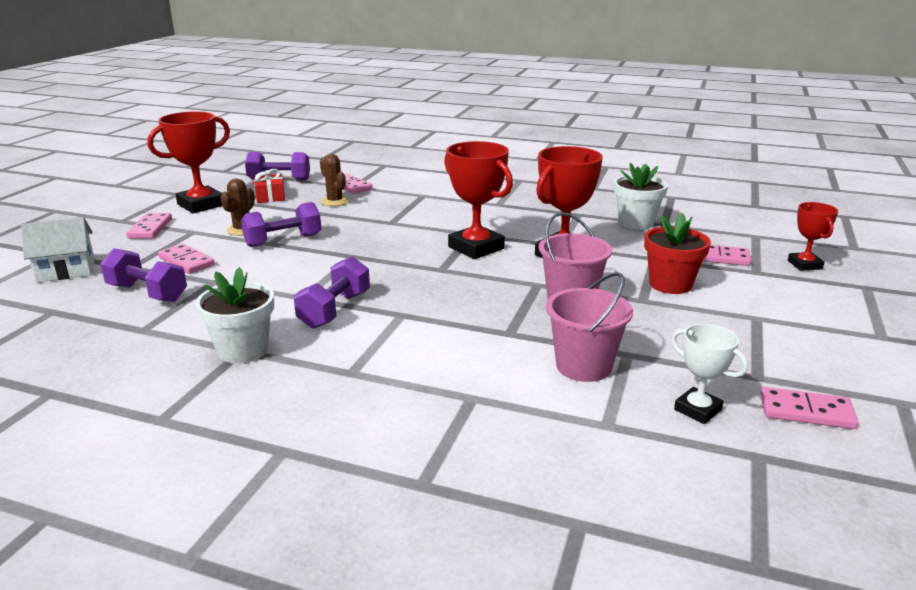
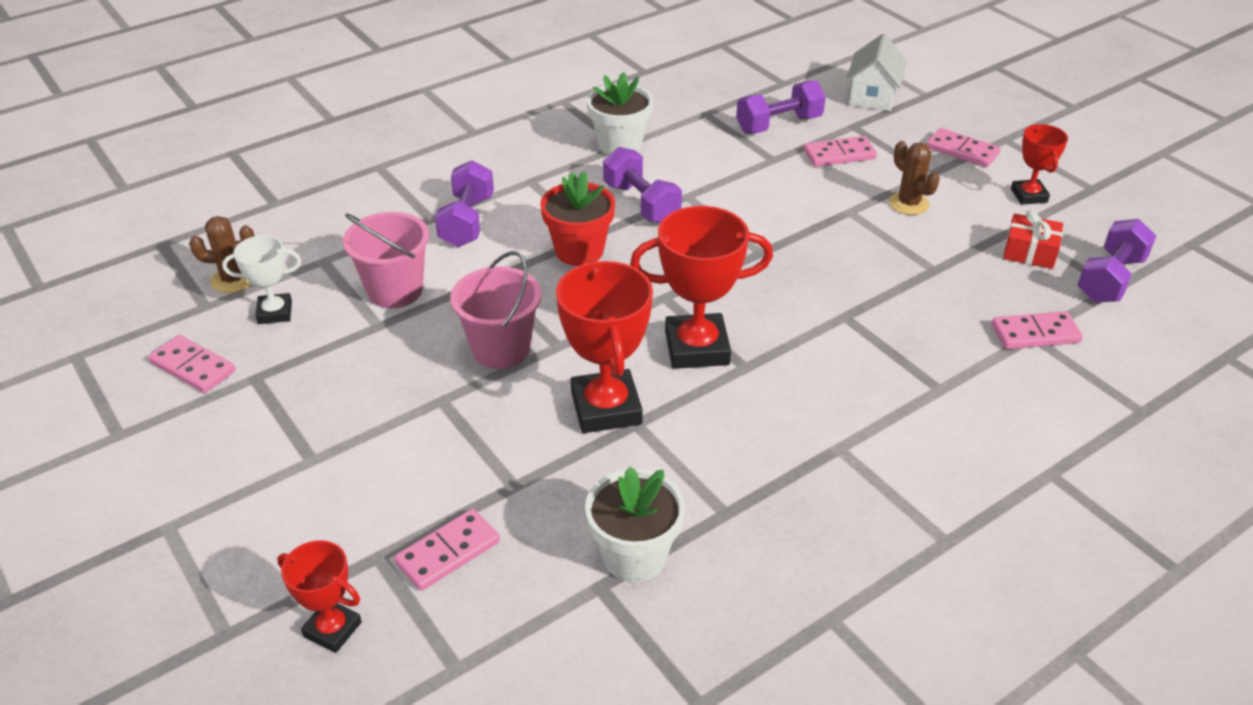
camera: 125 degrees right, 15 degrees up
red trophy [147,111,230,213] -> red trophy [1011,124,1068,205], size x0.57
purple dumbbell [241,202,321,247] -> purple dumbbell moved to [435,160,494,247]
brown cactus [320,154,349,206] -> brown cactus moved to [189,216,254,293]
red flower pot [644,213,711,294] -> red flower pot moved to [540,171,615,266]
pink domino [760,387,859,429] -> pink domino turned 75 degrees clockwise [148,335,235,393]

